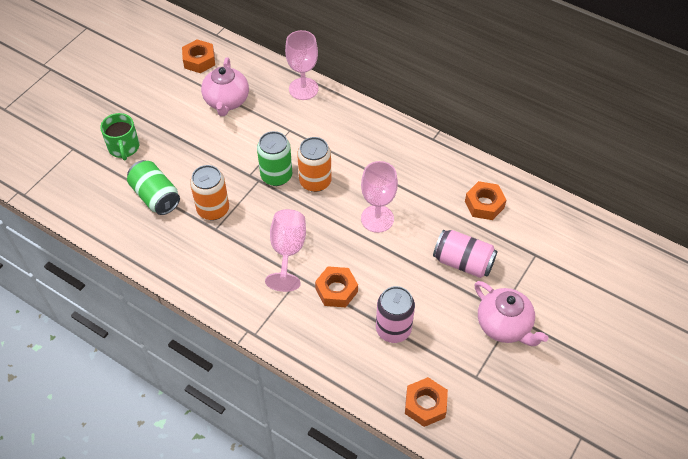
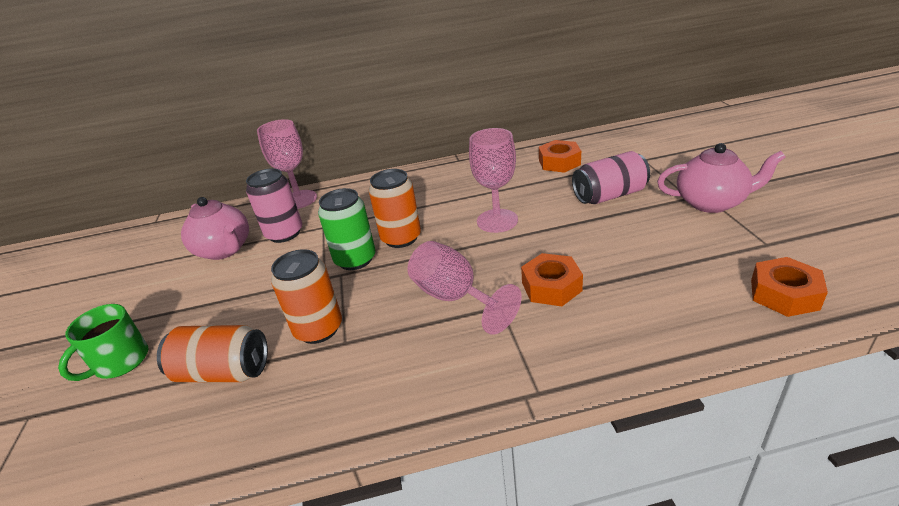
camera: 40 degrees left, 20 degrees down
green mug [100,113,139,160] -> green mug turned 90 degrees clockwise [58,304,148,381]
green can [127,160,180,215] -> orange can [157,325,268,382]
orange nut [182,39,215,73] -> none
pink can [376,286,415,343] -> pink can moved to [246,168,302,243]

